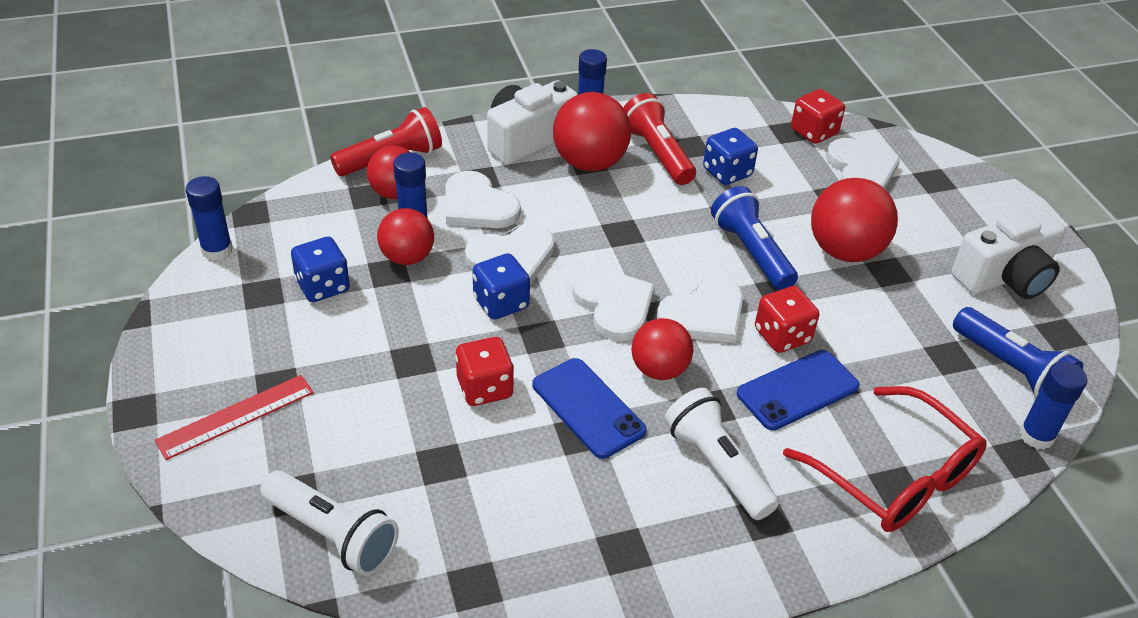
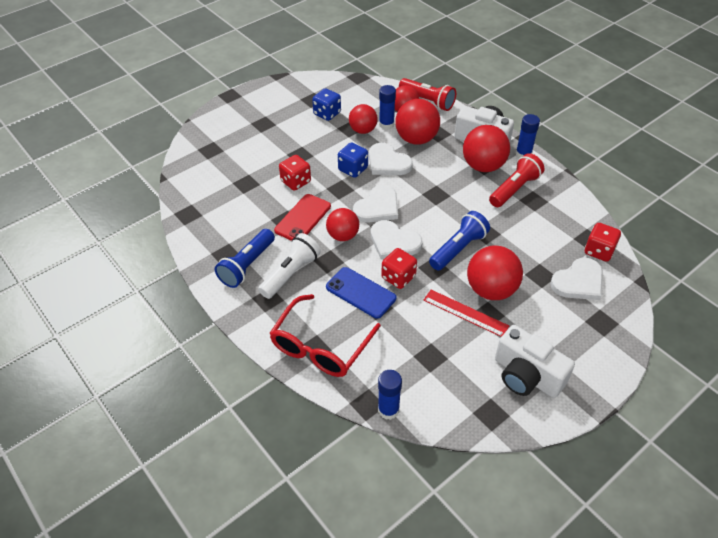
camera: 70 degrees right, 5 degrees up
red ruler [155,375,314,460] -> red ruler moved to [424,290,509,337]
blue glue stick [186,176,233,261] -> none
white flashlight [260,470,399,576] -> none
white heart [446,171,521,228] -> red ball [395,99,440,145]
blue phone [532,358,647,459] -> red phone [274,194,331,241]
blue dice [703,128,758,185] -> none
blue flashlight [953,307,1083,397] -> blue flashlight moved to [215,229,275,288]

